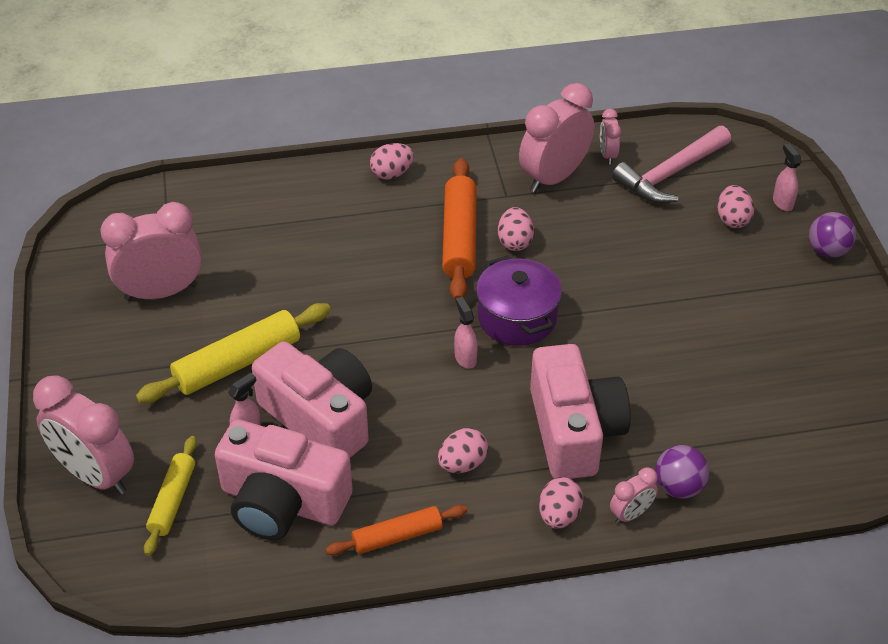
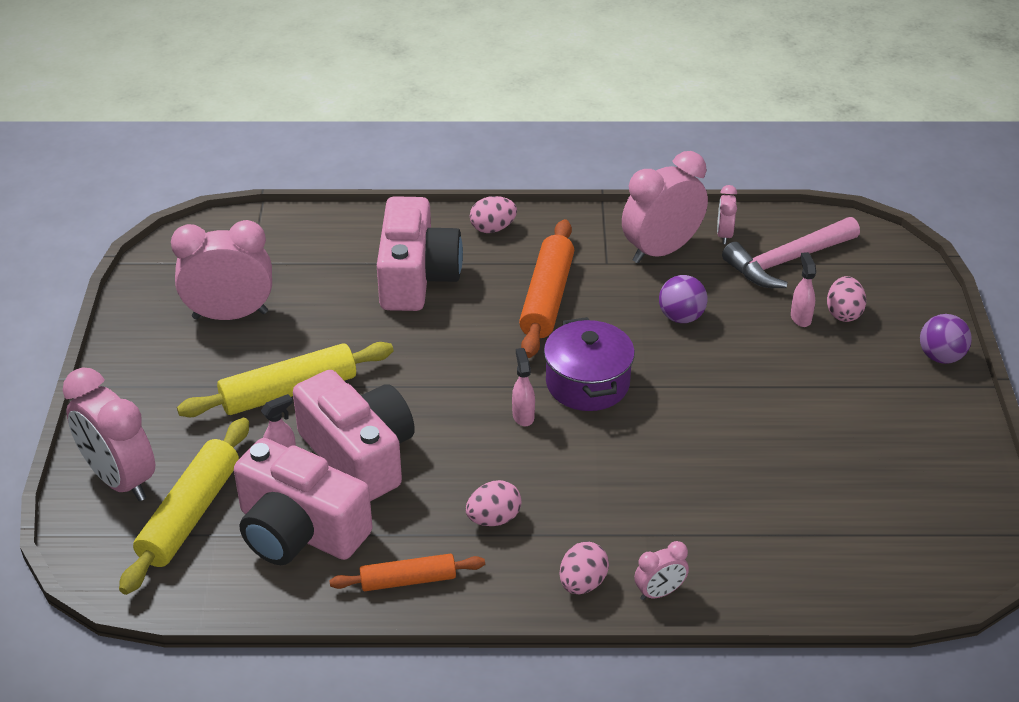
camera: 10 degrees right, 5 degrees down
yellow rolling pin [144,436,197,556] -> yellow rolling pin [119,418,249,595], size x1.62
pink egg [498,207,534,251] -> none
pink camera [530,344,631,479] -> pink camera moved to [377,196,463,311]
purple ball [655,445,709,499] -> purple ball moved to [659,275,708,323]
pink spray bottle [773,143,801,211] -> pink spray bottle moved to [791,252,816,327]

